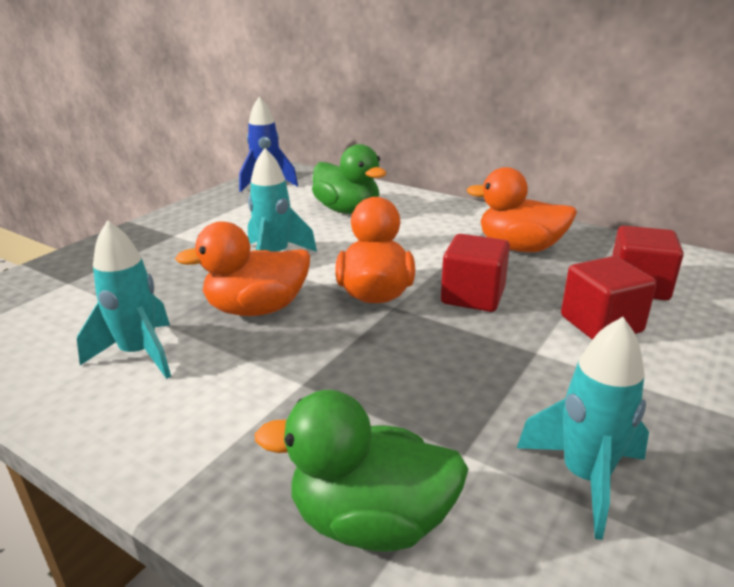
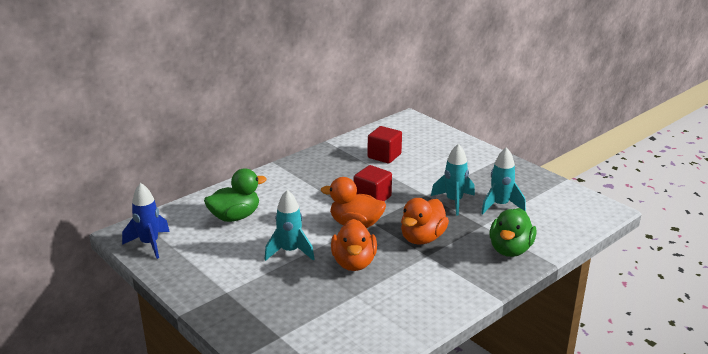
camera: 75 degrees left, 0 degrees up
turquoise rocket [77,220,171,379] -> turquoise rocket moved to [431,144,475,216]
orange duck [466,167,577,252] -> orange duck moved to [401,198,449,244]
red cube [561,256,657,340] -> none

